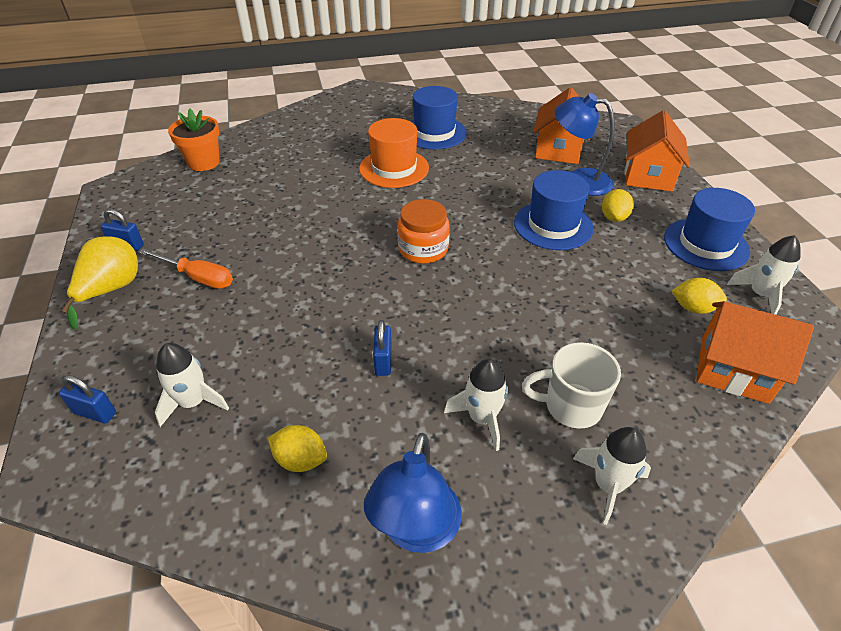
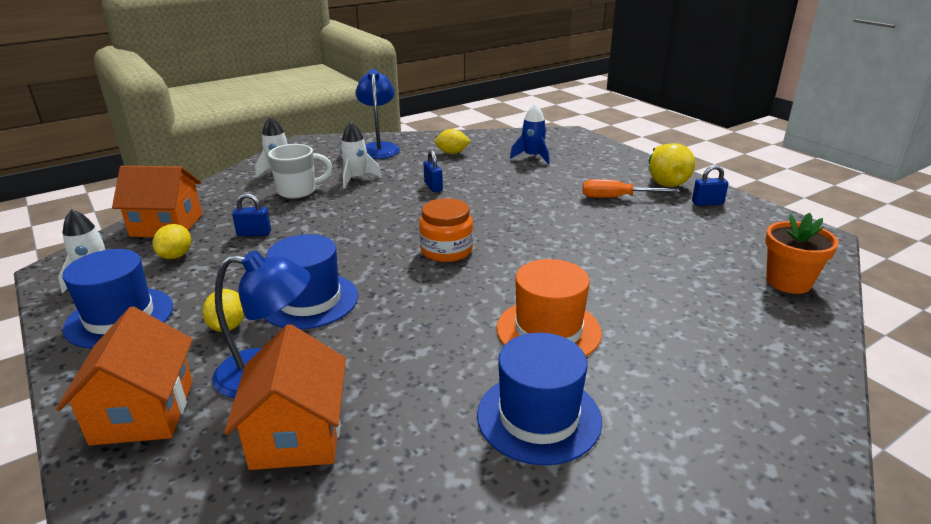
camera: 160 degrees right, 15 degrees down
blue padlock [59,375,116,424] -> blue padlock moved to [232,193,271,236]
white rocket [155,343,229,427] -> blue rocket [510,104,550,164]
yellow lemon [672,278,727,314] -> yellow lemon turned 75 degrees counterclockwise [152,224,191,259]

